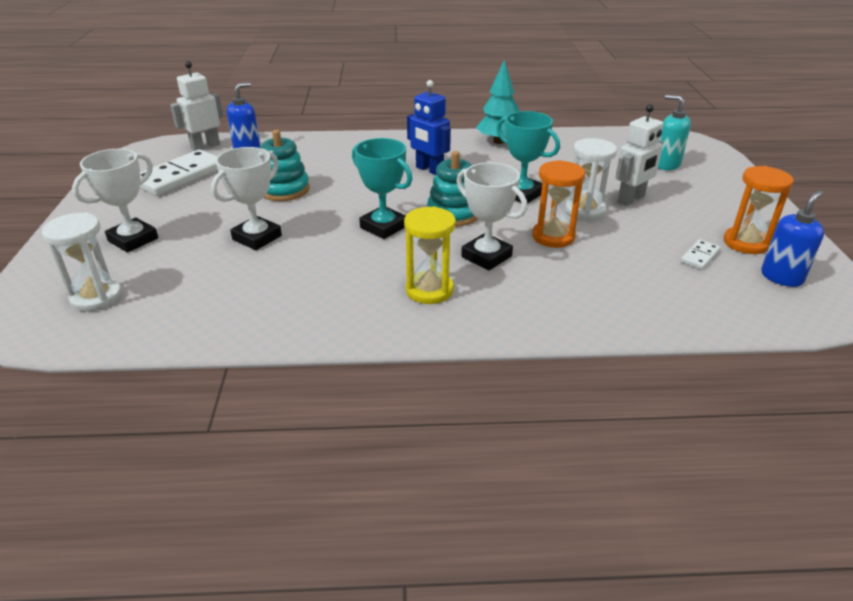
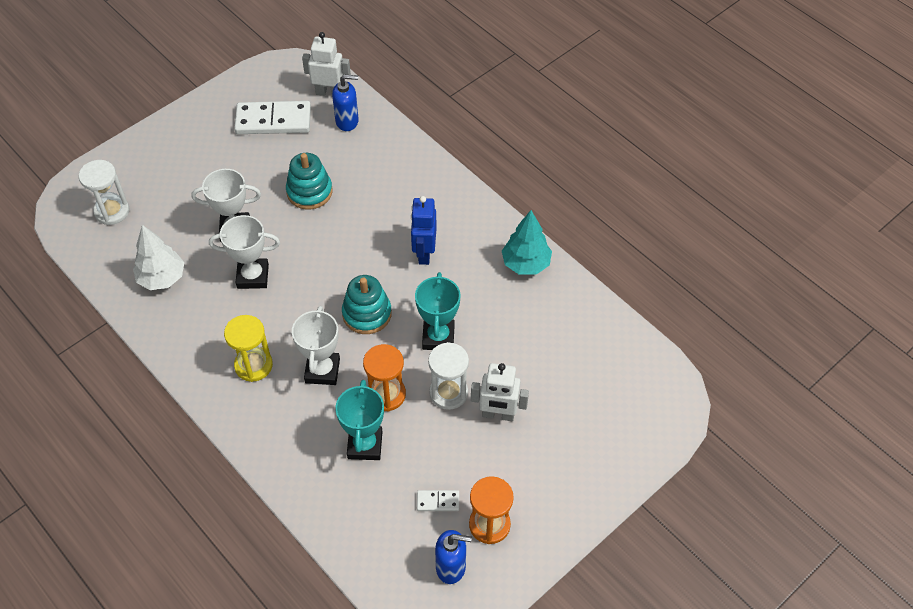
camera: 50 degrees right, 20 degrees up
white trophy [72,149,158,253] -> white trophy moved to [209,215,280,289]
turquoise trophy [352,138,412,239] -> turquoise trophy moved to [335,380,384,460]
turquoise soap dispenser [658,95,691,170] -> none
none -> white tree [133,225,184,290]

